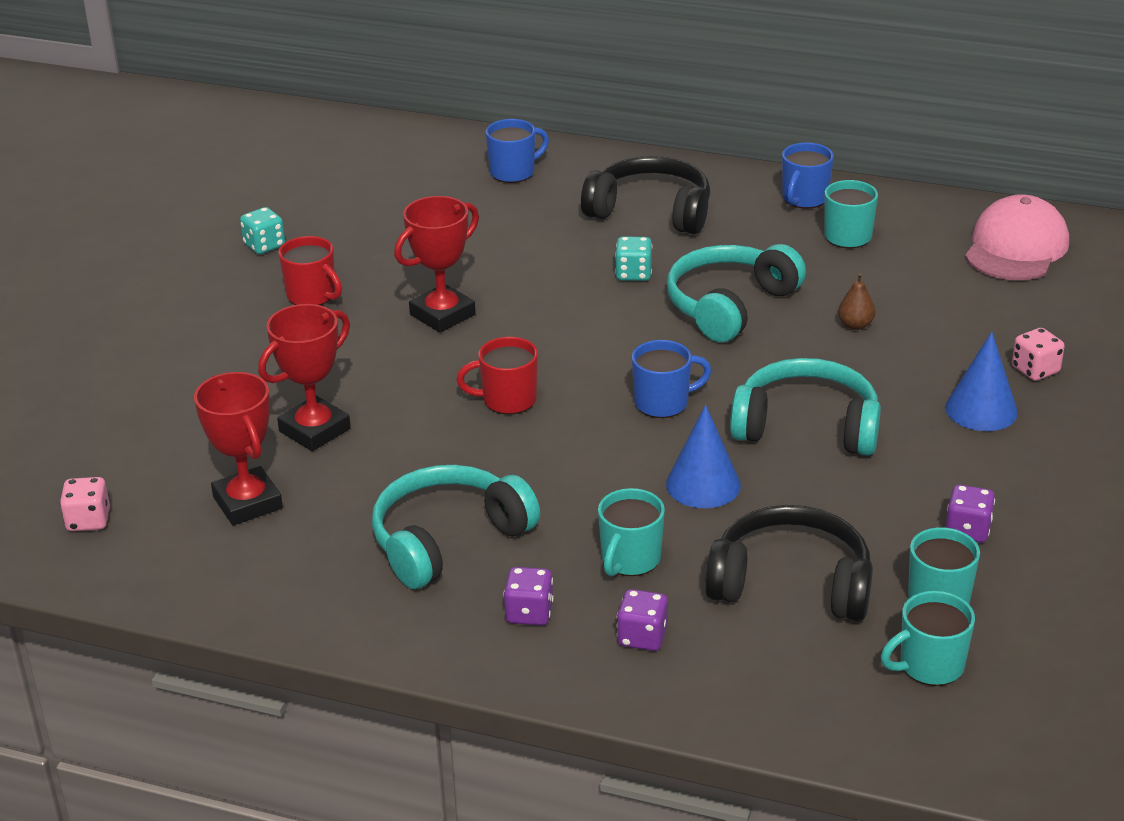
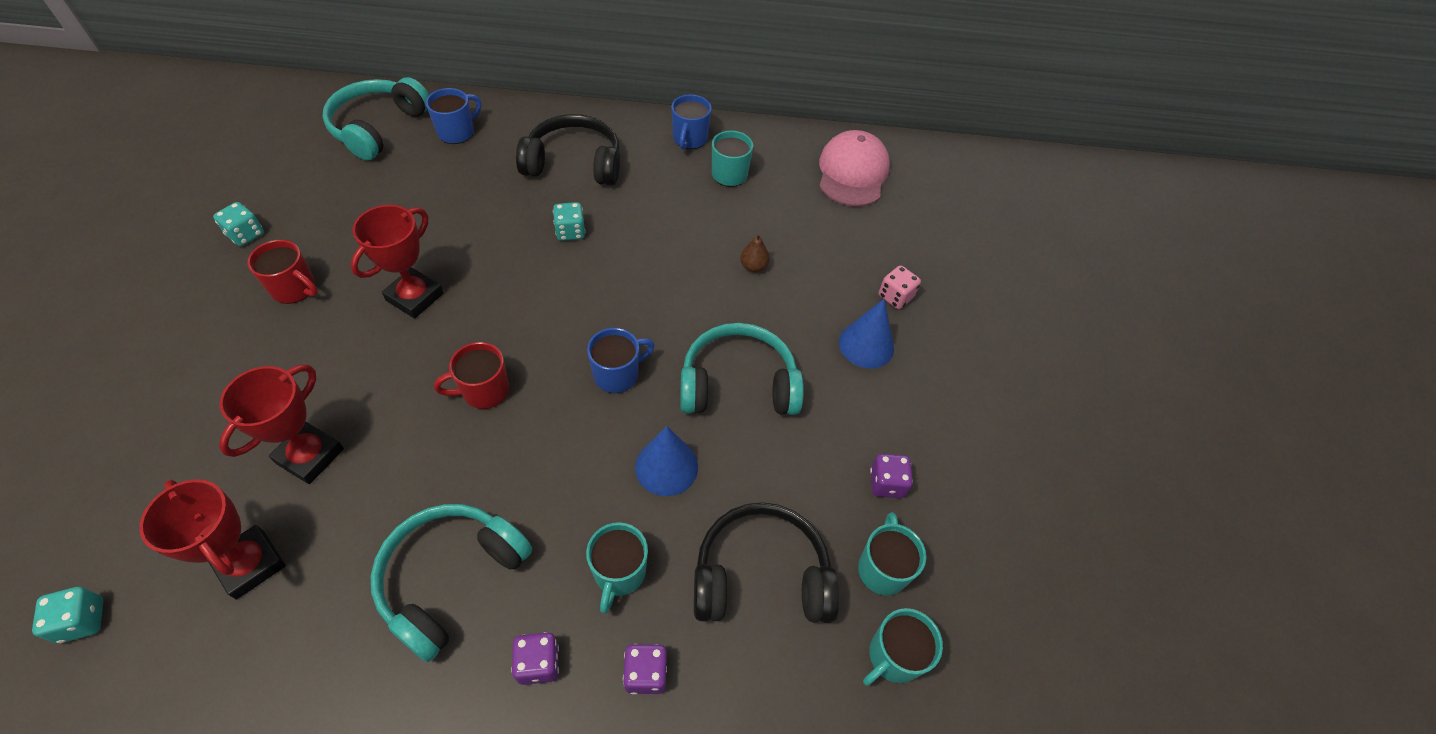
camera: 20 degrees left, 20 degrees up
pink dice [60,477,110,531] -> turquoise dice [32,587,103,643]
turquoise headphones [667,244,806,342] -> turquoise headphones moved to [322,77,429,160]

